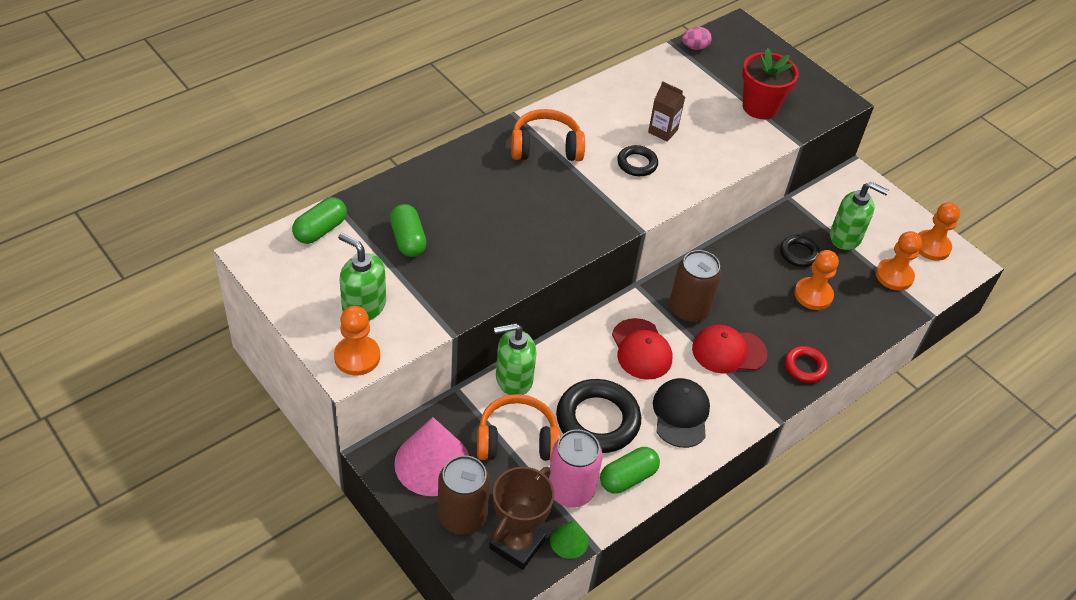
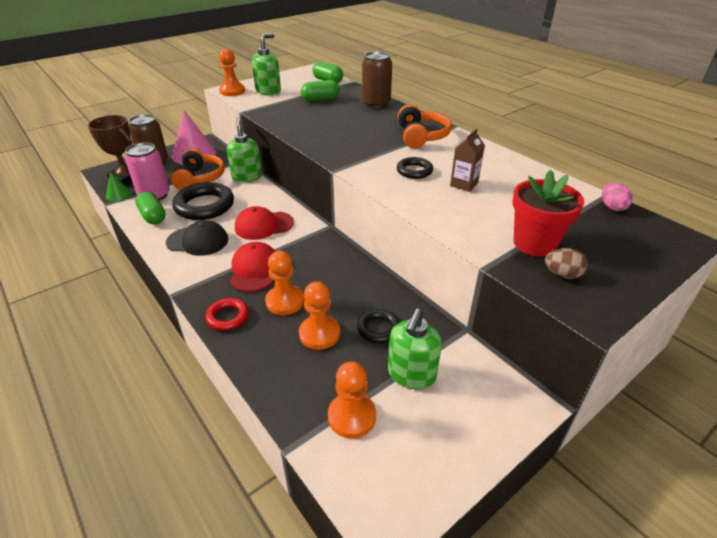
camera: 95 degrees right, 10 degrees down
brown can [669,250,722,322] -> brown can moved to [362,52,392,108]
orange pawn [918,202,960,261] -> orange pawn moved to [265,251,304,315]
none -> brown egg [545,248,588,279]

